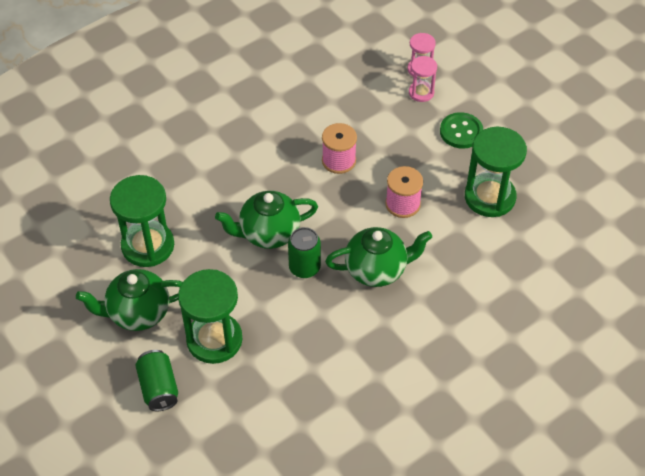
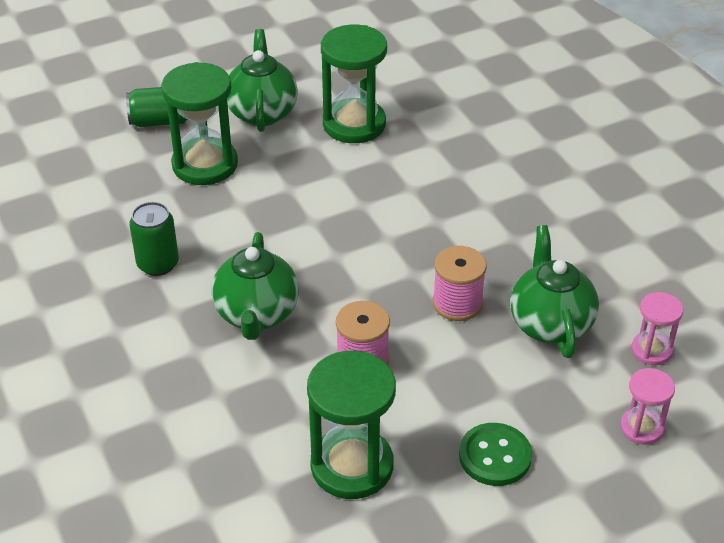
camera: 100 degrees right, 10 degrees down
green teapot [215,191,318,249] -> green teapot moved to [510,225,599,358]
green can [288,227,321,278] -> green can moved to [130,202,179,276]
pink hourglass [409,56,437,102] -> pink hourglass moved to [631,292,683,365]

